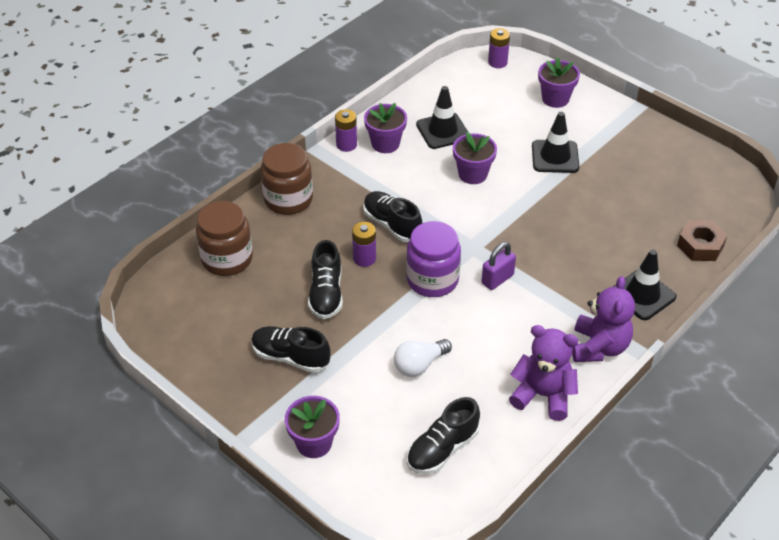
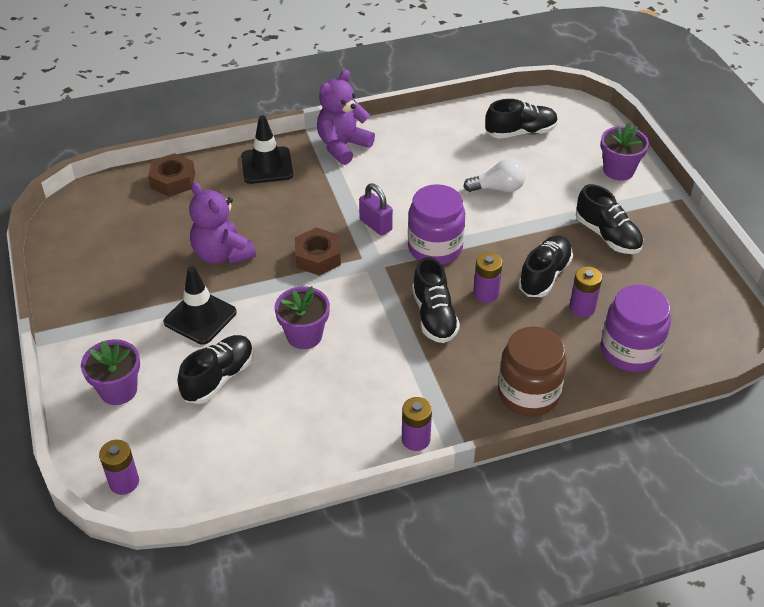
camera: 150 degrees left, 0 degrees up
brown jar [196,201,253,276] -> purple jar [601,285,671,372]
purple flower pot [364,103,407,153] -> none
black traffic cone [416,86,468,149] -> none
purple padlock [481,242,516,290] -> purple padlock turned 60 degrees clockwise [359,184,393,236]
purple teddy bear [509,325,578,421] -> purple teddy bear moved to [189,182,256,265]
none -> black shoe [177,335,254,404]
none -> brown nut [295,227,341,276]
none -> purple battery [569,266,602,317]

